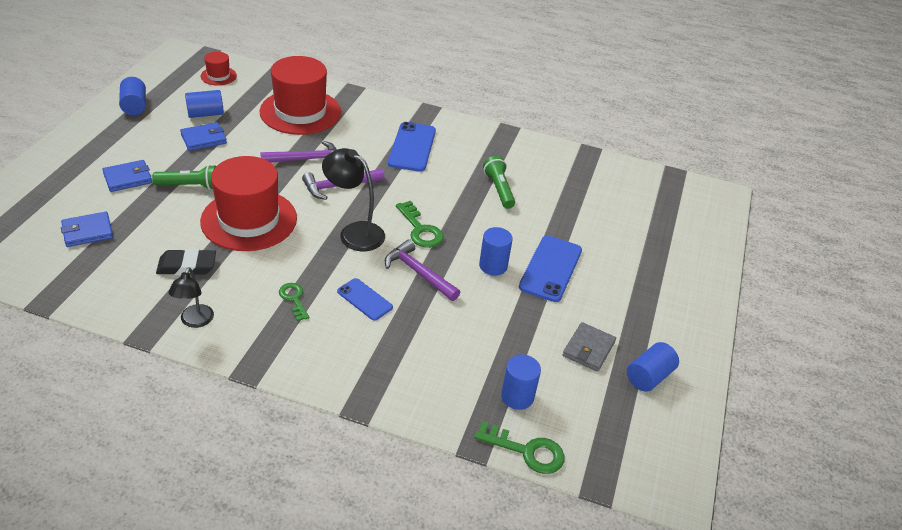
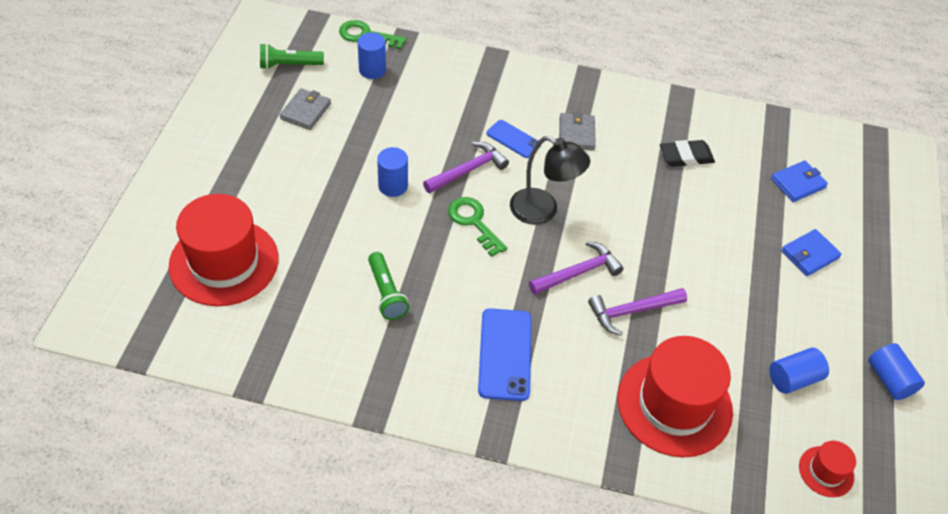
camera: 175 degrees right, 10 degrees up
green flashlight [152,165,216,190] -> green flashlight moved to [260,44,324,69]
black lamp [168,267,214,328] -> none
blue wallet [180,122,227,151] -> none
red hat [200,156,297,251] -> red hat moved to [169,194,279,306]
green key [279,283,309,321] -> grey wallet [560,112,596,150]
purple hammer [385,239,460,301] -> purple hammer turned 75 degrees counterclockwise [423,142,509,193]
blue phone [519,236,582,302] -> none
blue cylinder [627,342,679,392] -> none

